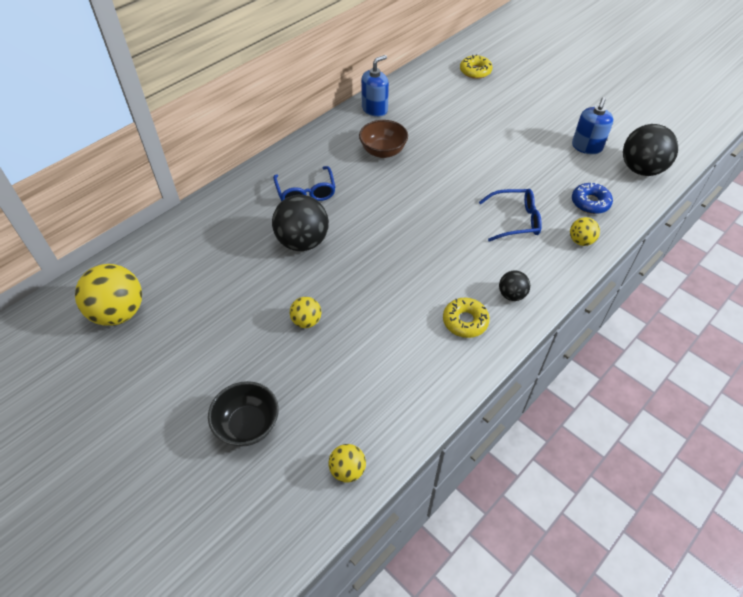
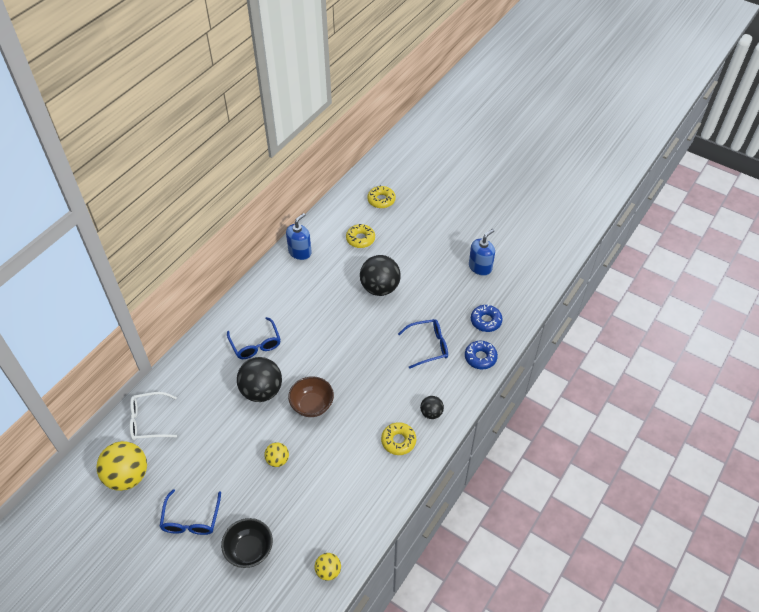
camera: 10 degrees left, 0 degrees up
brown bowl [359,120,408,158] -> brown bowl moved to [288,376,334,417]
yellow ball [570,217,600,246] -> blue donut [465,341,498,370]
blue soap dispenser [572,97,613,154] -> blue soap dispenser turned 150 degrees counterclockwise [469,229,495,276]
black ball [623,124,678,176] -> black ball moved to [360,255,401,296]
none -> white glasses [130,392,177,440]
none -> blue glasses [159,489,221,535]
none -> yellow donut [346,224,375,248]

